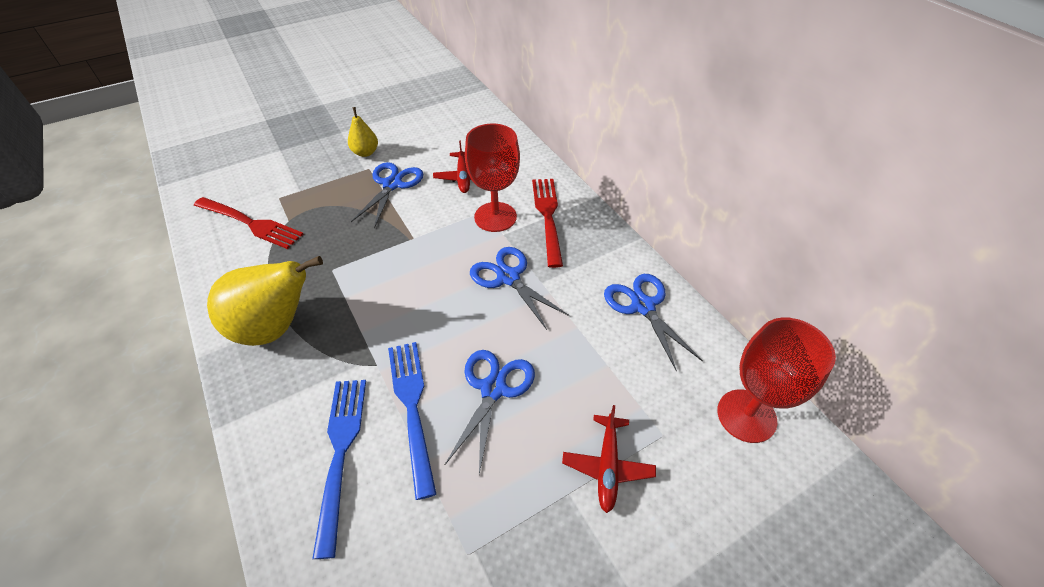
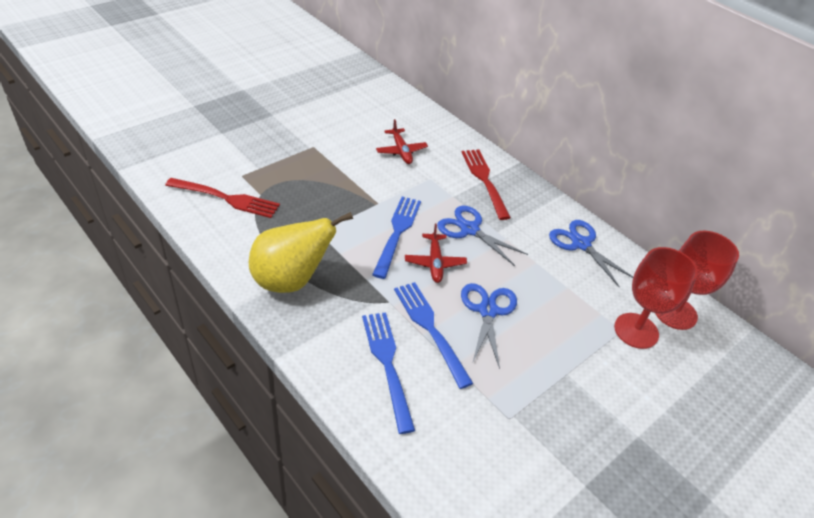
camera: 15 degrees left, 5 degrees down
yellow pear [348,107,378,157] -> none
blue scissors [351,162,423,228] -> none
red goblet [465,124,520,232] -> red goblet moved to [614,247,698,349]
red plane [562,405,656,513] -> red plane moved to [405,223,467,283]
none -> blue fork [372,197,421,279]

